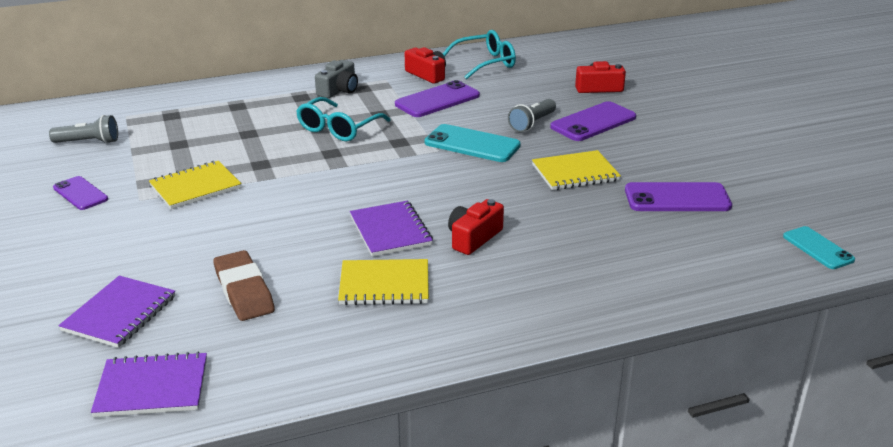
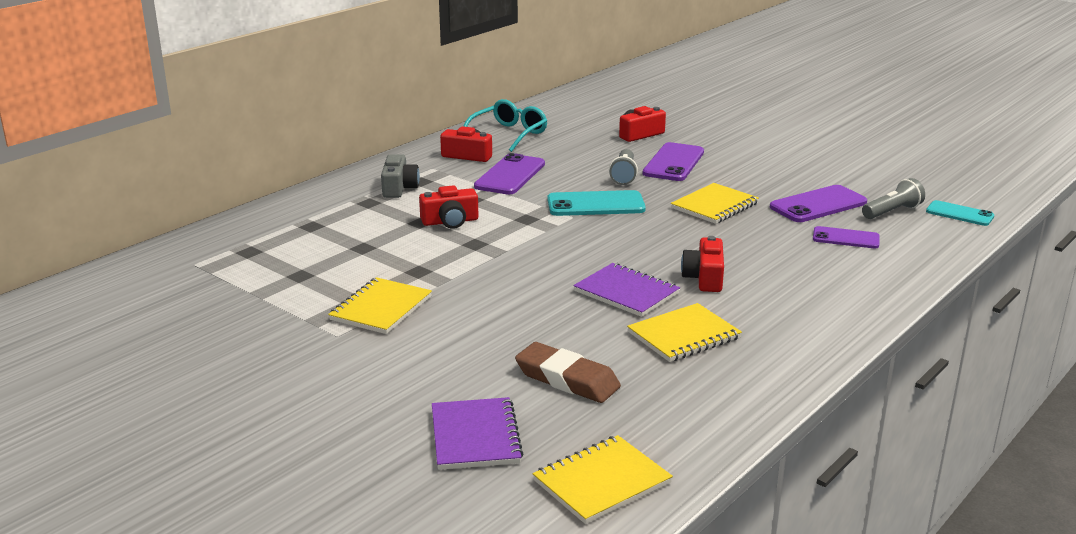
camera: 30 degrees left, 5 degrees down
grey flashlight [49,115,118,144] -> grey flashlight moved to [862,178,925,219]
purple phone [53,176,108,210] -> purple phone moved to [813,226,880,249]
purple notebook [91,352,207,417] -> yellow notebook [533,435,673,524]
turquoise glasses [296,97,390,141] -> red camera [419,185,478,229]

